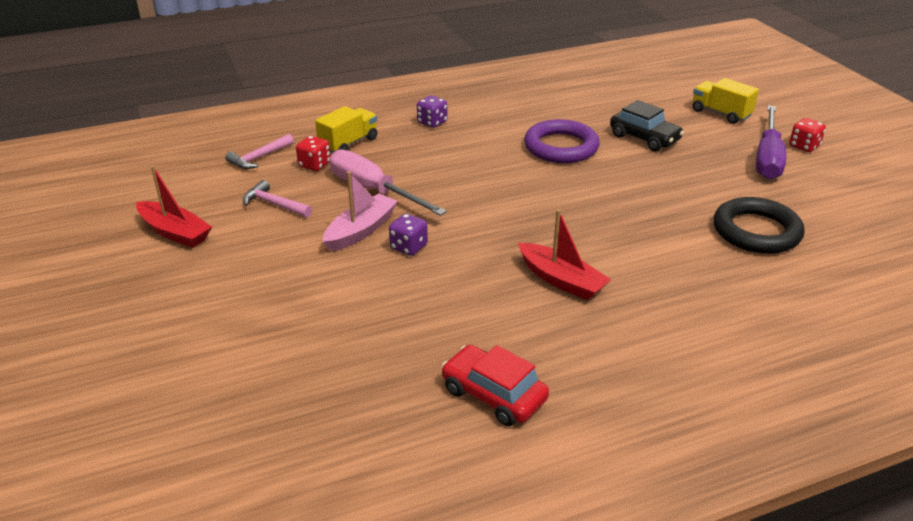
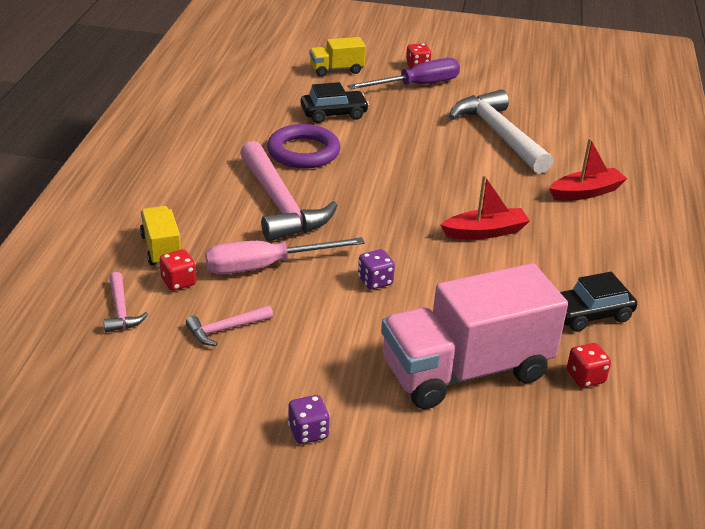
camera: 60 degrees left, 0 degrees up
red boat [136,166,212,248] -> red boat moved to [549,138,628,201]
pink boat [323,171,398,252] -> none
purple dice [417,95,447,128] -> purple dice moved to [288,395,330,444]
red car [441,345,549,426] -> black car [560,272,637,332]
black ring [714,197,805,254] -> white hammer [449,90,553,174]
purple screwdriver [756,105,787,179] -> purple screwdriver turned 75 degrees counterclockwise [347,58,460,89]
none -> pink hammer [240,141,338,241]
none -> pink truck [381,263,568,409]
none -> red dice [567,343,611,388]

